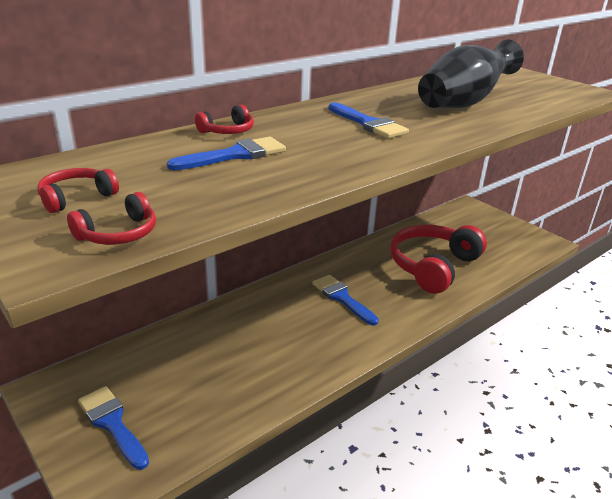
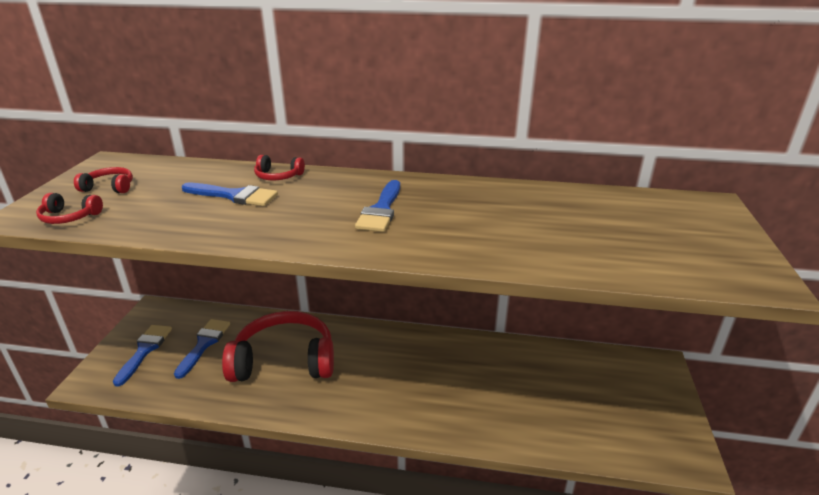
camera: 50 degrees right, 0 degrees up
blue brush [312,275,379,325] -> blue brush moved to [174,319,230,379]
red headphones [390,225,487,294] -> red headphones moved to [222,311,334,382]
black vase [418,40,524,108] -> none

